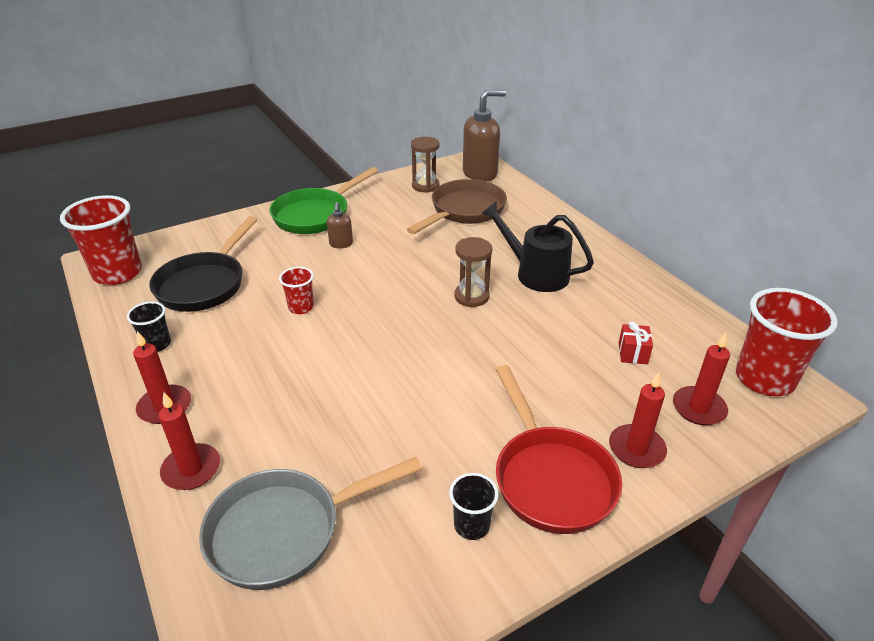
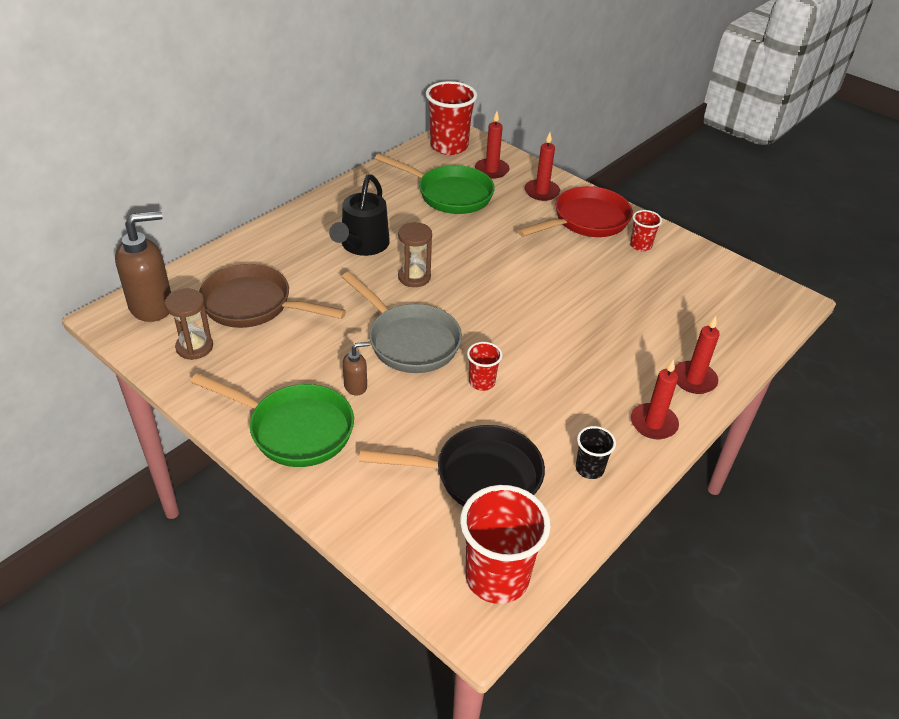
camera: 110 degrees left, 5 degrees up
grey pan [199,457,422,590] -> grey pan moved to [342,271,462,373]
black cup [449,473,498,540] -> red cup [630,210,662,251]
brown soap dispenser [463,90,506,181] -> brown soap dispenser turned 105 degrees clockwise [115,211,171,322]
red gift [619,322,653,364] -> green pan [374,153,495,214]

